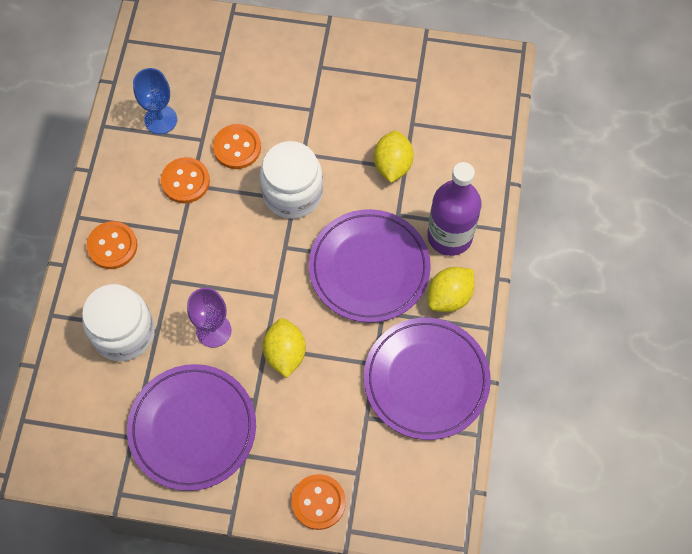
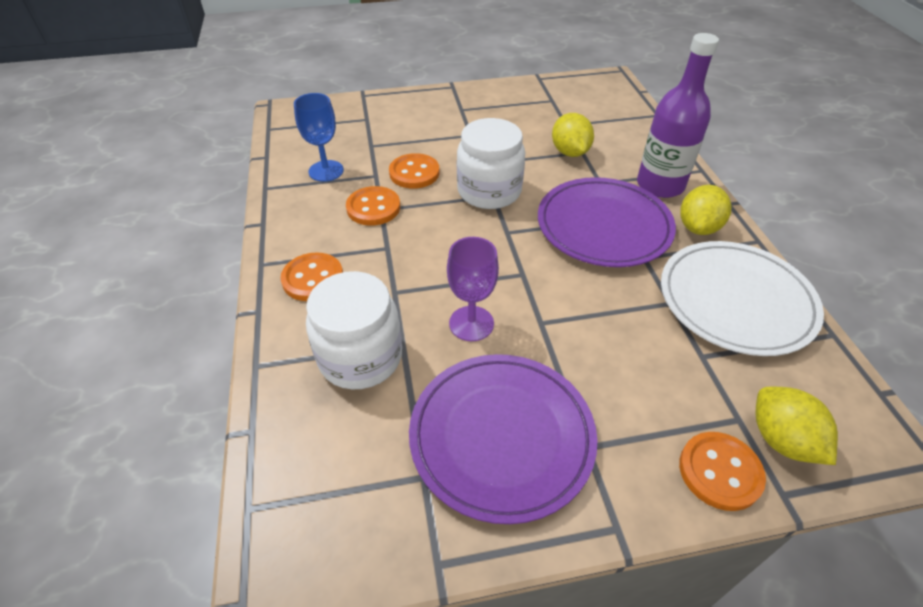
camera: 20 degrees left, 20 degrees down
yellow lemon [263,318,306,378] -> yellow lemon moved to [756,387,838,465]
purple plate [364,318,491,440] -> white plate [661,241,824,356]

